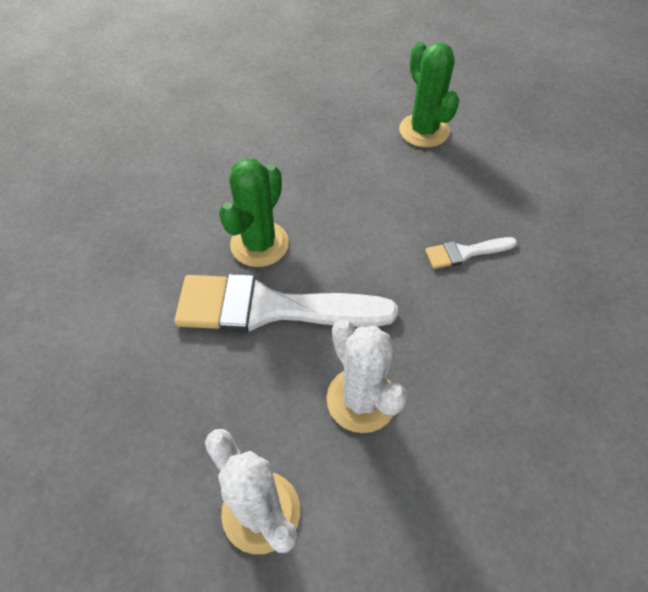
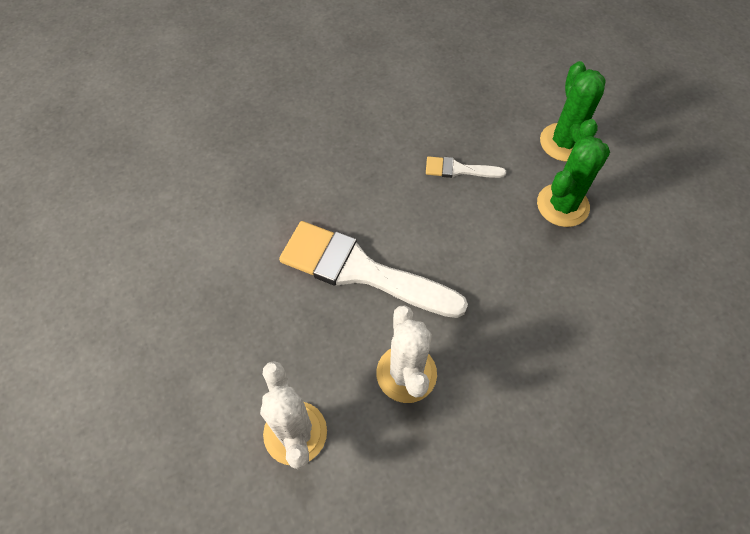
camera: 20 degrees right, 5 degrees up
green cactus [219,158,289,267] -> green cactus moved to [537,136,610,227]
white brush [425,237,517,269] -> white brush moved to [426,156,506,178]

